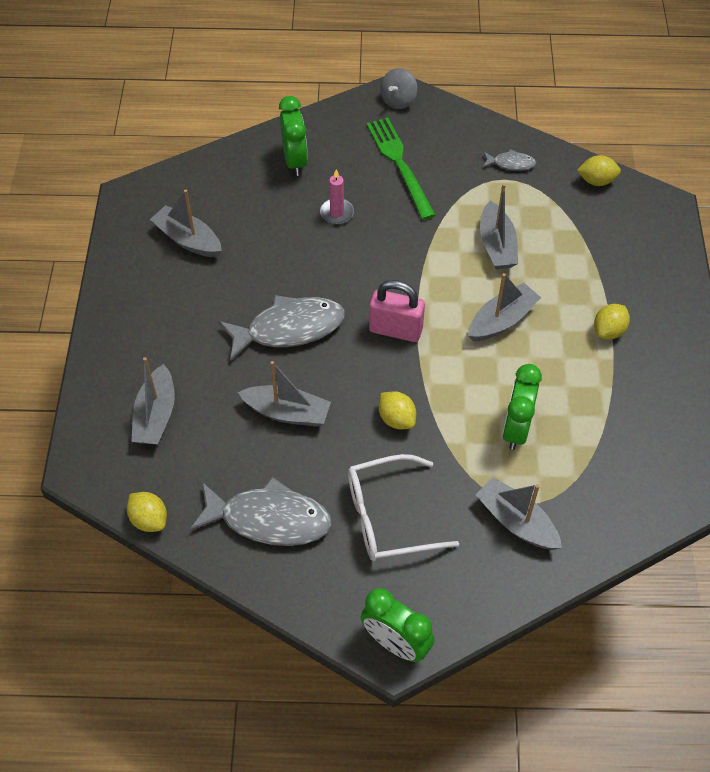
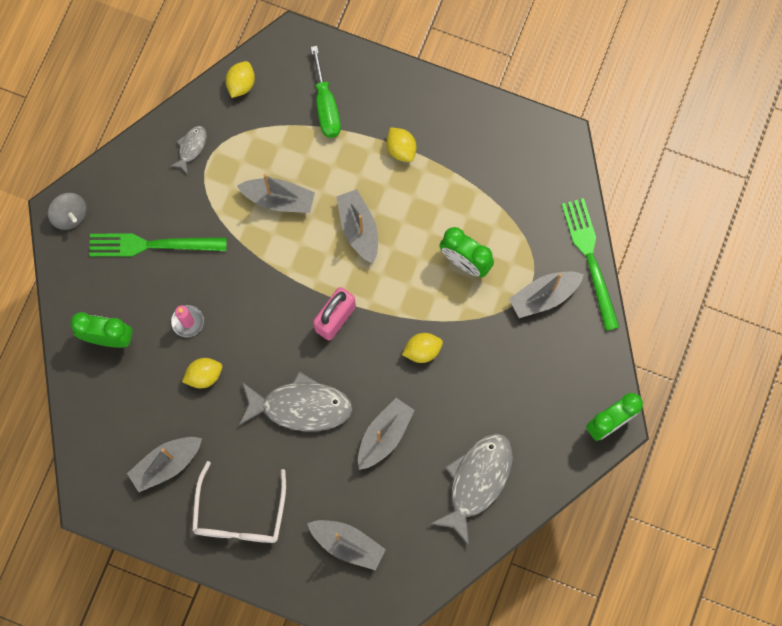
camera: 70 degrees left, 20 degrees up
yellow lemon [127,492,167,532] -> yellow lemon moved to [182,358,222,388]
grey fish [219,295,345,361] -> grey fish turned 90 degrees clockwise [239,371,353,431]
white glasses [348,454,459,561] -> white glasses moved to [192,461,286,543]
none -> green screwdriver [311,46,341,138]
none -> green fork [561,198,619,331]

